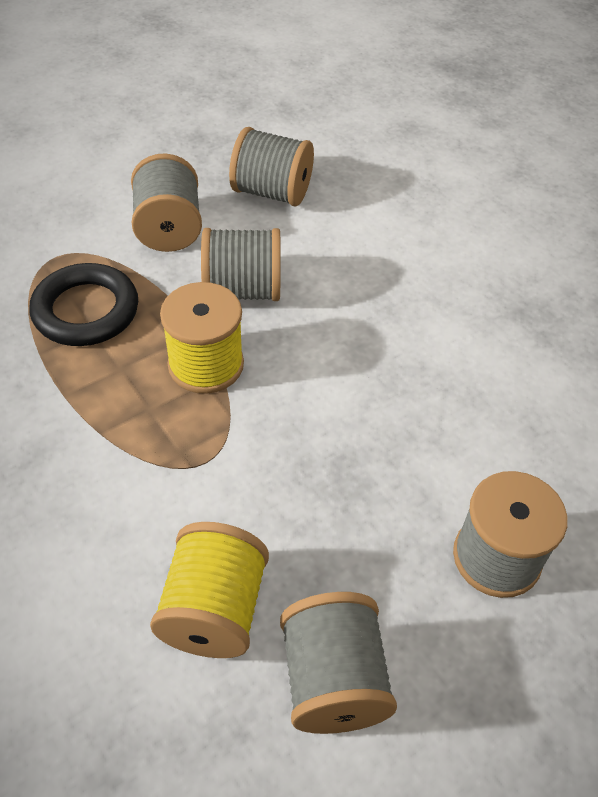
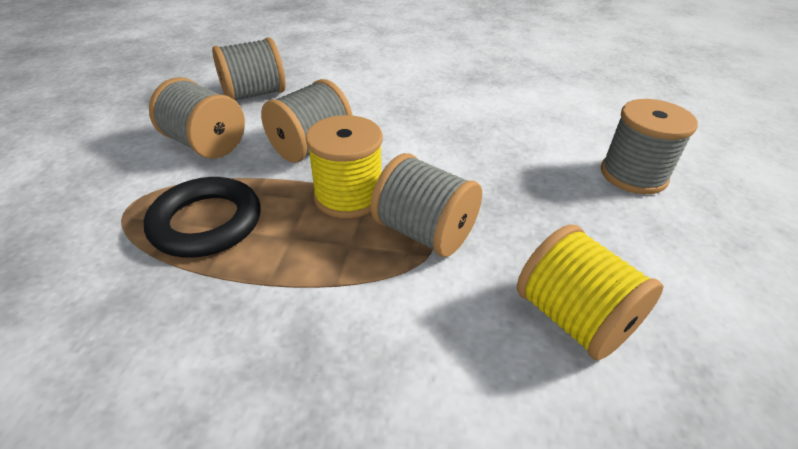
camera: 45 degrees left, 10 degrees down
grey spool [280,592,397,734] -> grey spool moved to [371,153,482,257]

